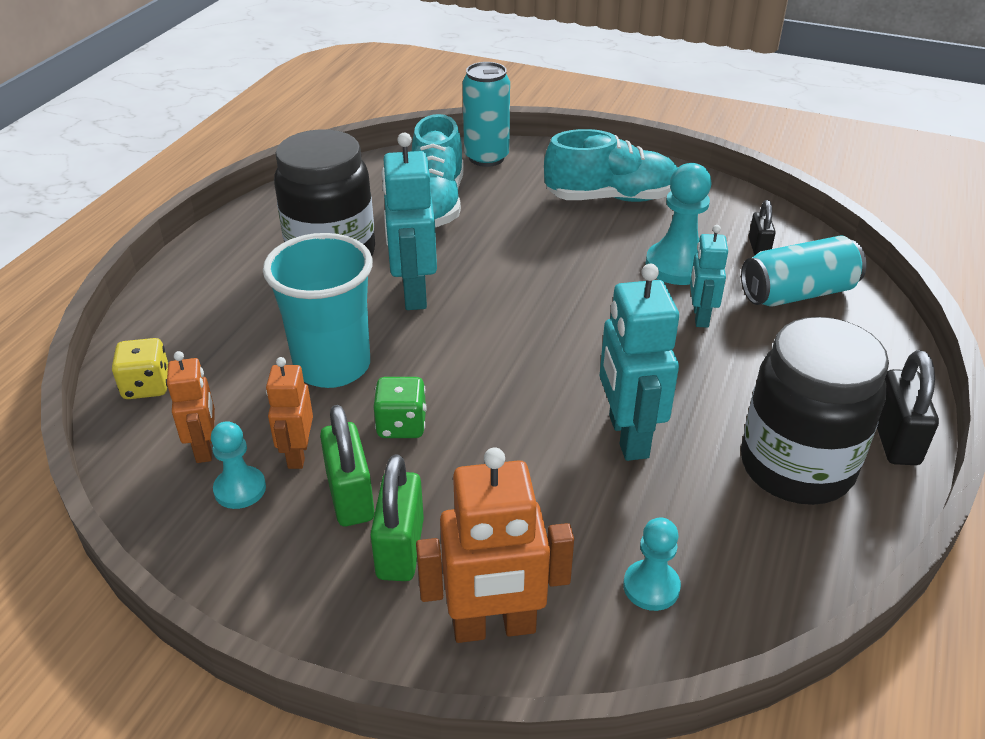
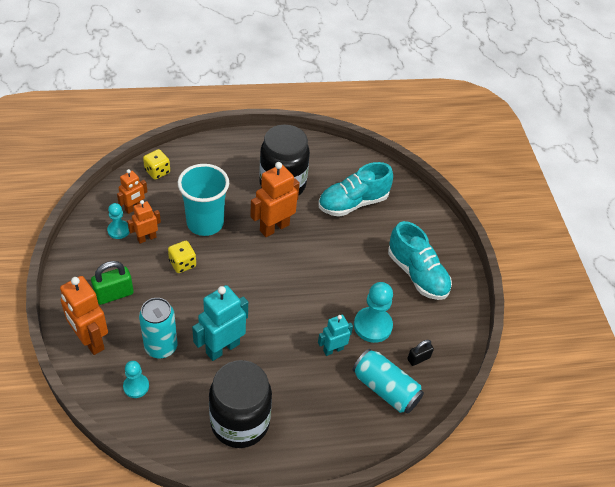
camera: 55 degrees right, 10 degrees up
green padlock [320,405,375,526] -> none
green dice [374,377,427,438] -> yellow dice [168,241,196,273]
turquoise robot [381,133,437,310] -> orange robot [250,162,300,237]
turquoise can [463,62,510,167] -> turquoise can moved to [139,298,178,358]
black padlock [877,350,939,465] -> none

